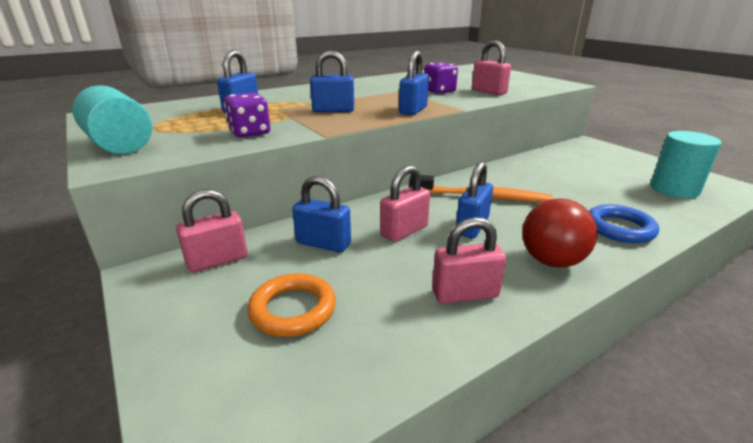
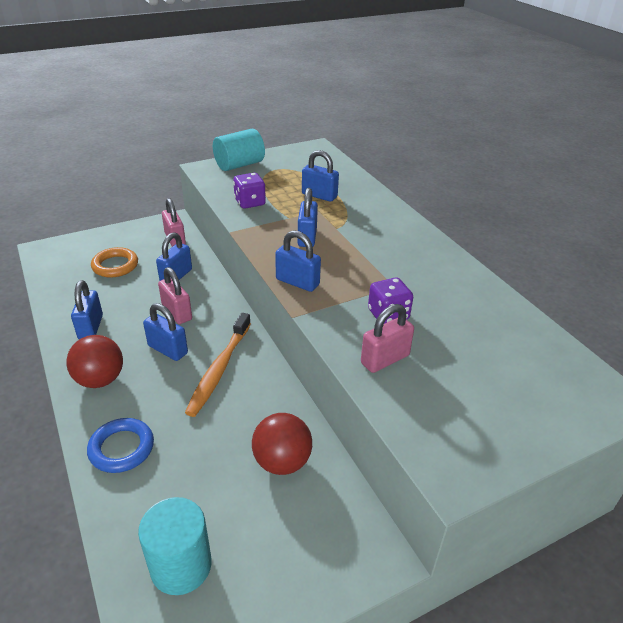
camera: 95 degrees right, 10 degrees up
pink padlock [432,217,506,304] -> blue padlock [71,280,103,339]
none -> red ball [252,413,312,475]

